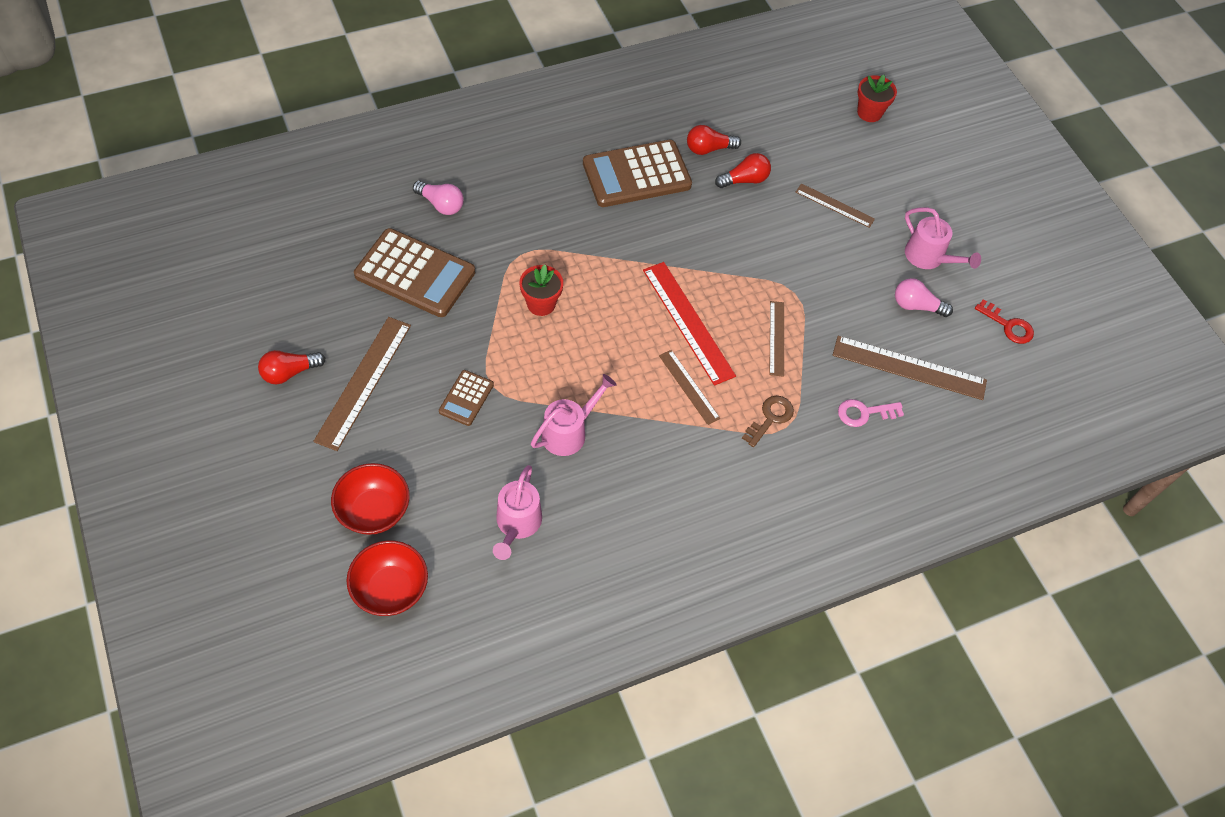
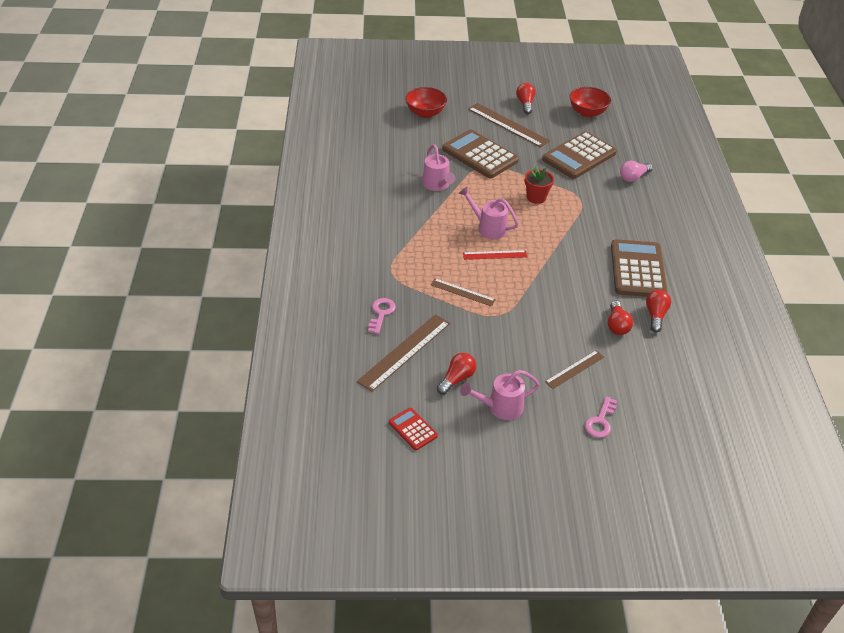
camera: 115 degrees right, 15 degrees down
red bowl [347,540,428,616] -> red bowl moved to [569,87,611,117]
brown calculator [439,370,494,426] -> brown calculator [442,129,519,178], size x2.01
pink watering can [493,465,542,560] -> pink watering can moved to [459,186,519,239]
red ruler [643,262,736,386] -> red ruler [463,250,527,260], size x0.58
brown ruler [659,350,720,425] -> none
brown key [742,396,794,447] -> none
red flower pot [857,75,897,122] -> none
pink light bulb [895,278,953,317] -> red light bulb [437,353,476,395]
red key [975,299,1034,344] -> red calculator [389,408,438,450]
none -> pink key [585,396,617,438]

